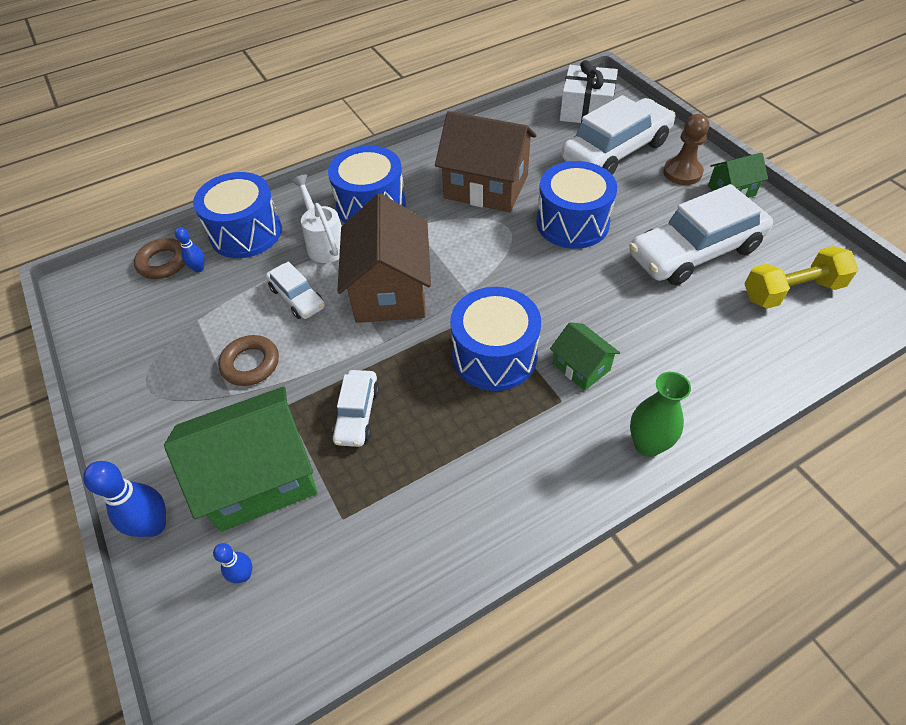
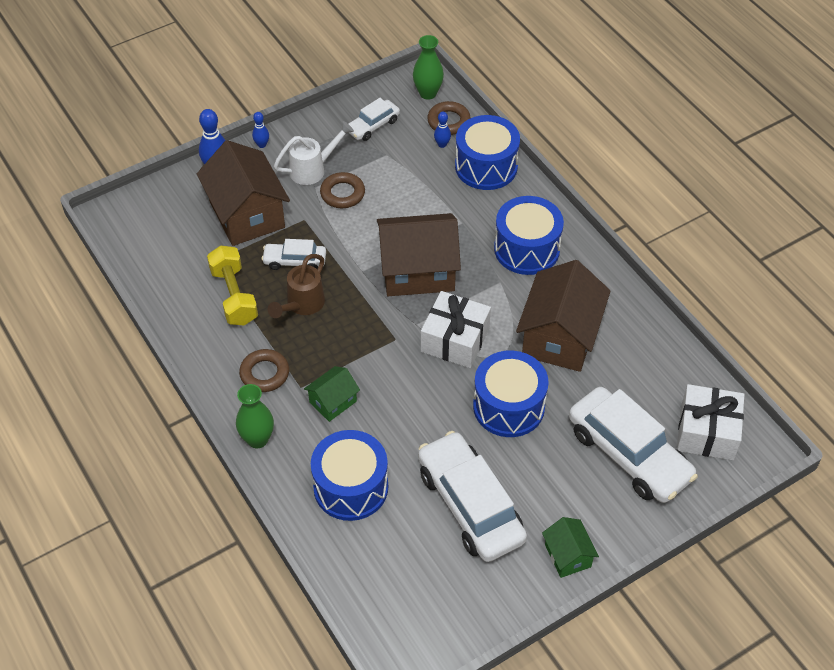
camera: 85 degrees right, 0 degrees up
green house [164,386,317,532] -> brown house [197,140,290,246]
blue bowling pin [213,543,252,583] -> blue bowling pin moved to [252,112,269,148]
white car [266,261,325,319] -> white car moved to [348,98,400,141]
white watering can [291,174,342,263] -> white watering can moved to [274,121,354,185]
blue drum [450,287,541,391] -> blue drum moved to [311,430,388,521]
brown pawn [663,114,709,185] -> none
yellow dumbbell [745,246,858,309] -> yellow dumbbell moved to [207,245,258,326]
none -> brown ring [239,349,289,392]
none -> brown watering can [268,254,325,318]
none -> green vase [413,35,444,100]
none -> white gift [421,291,491,368]

